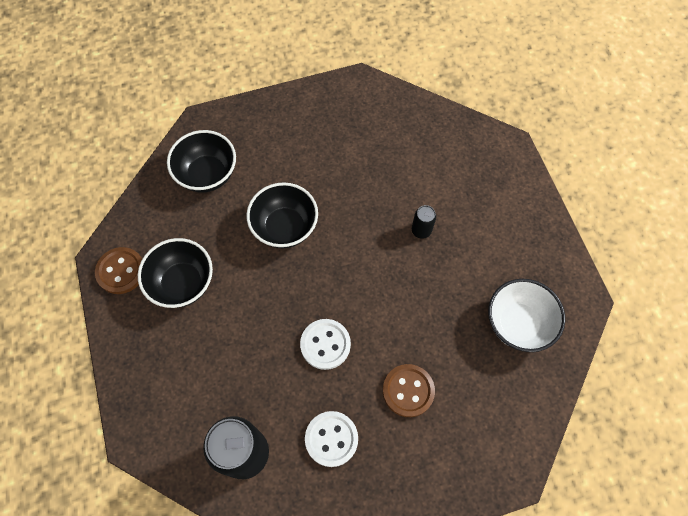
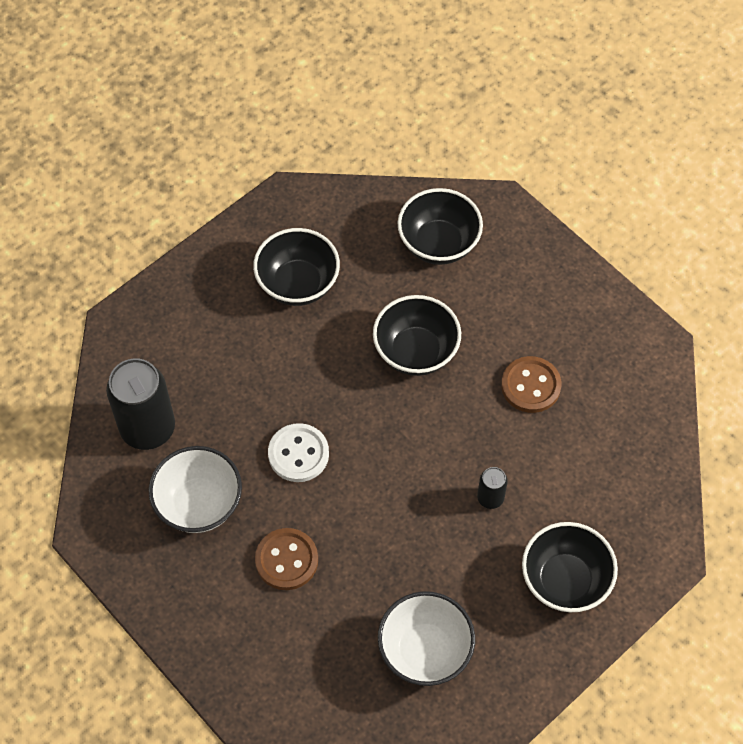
camera: 65 degrees right, 5 degrees down
brown button [95,247,142,294] -> brown button moved to [501,356,561,413]
white button [305,411,358,467] -> white bowl [149,446,242,533]
none -> black bowl [522,522,618,612]

